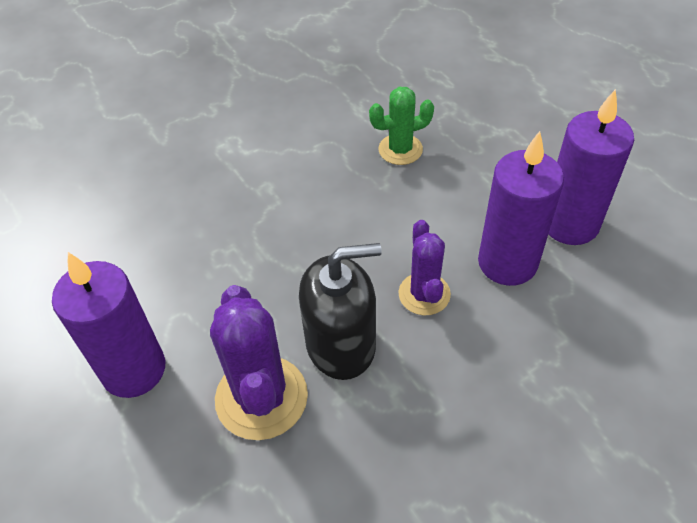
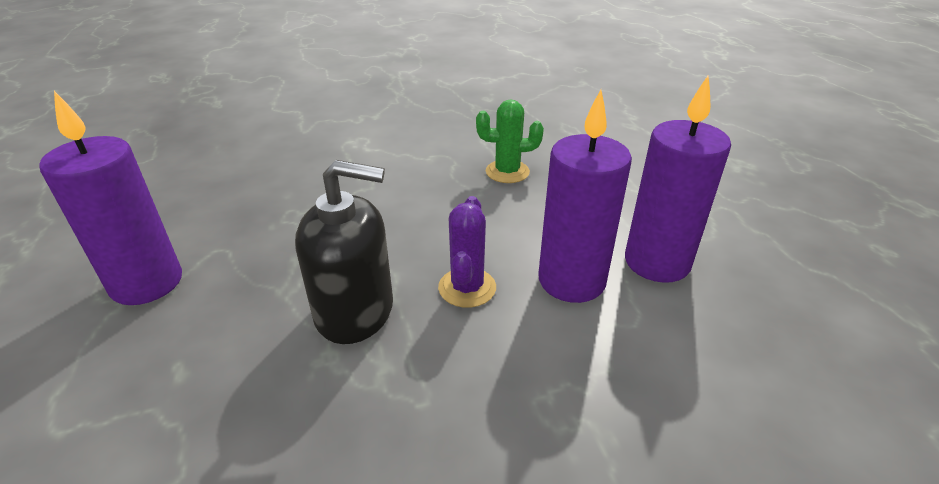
camera: 15 degrees right, 15 degrees down
purple cactus [210,285,308,440] -> none

